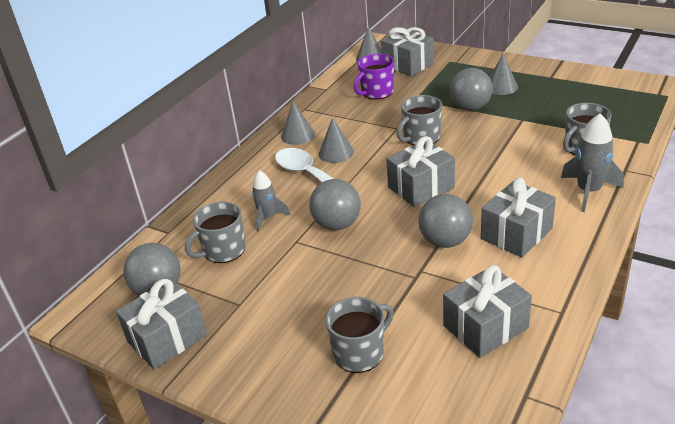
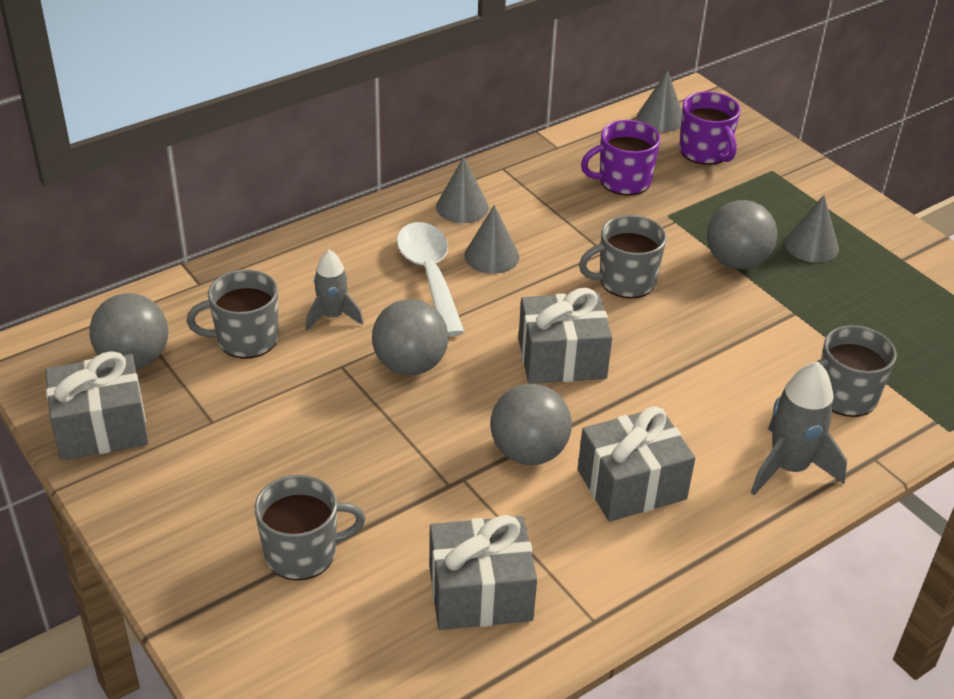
camera: 20 degrees right, 5 degrees up
grey gift [381,27,434,76] -> purple mug [679,92,741,165]

